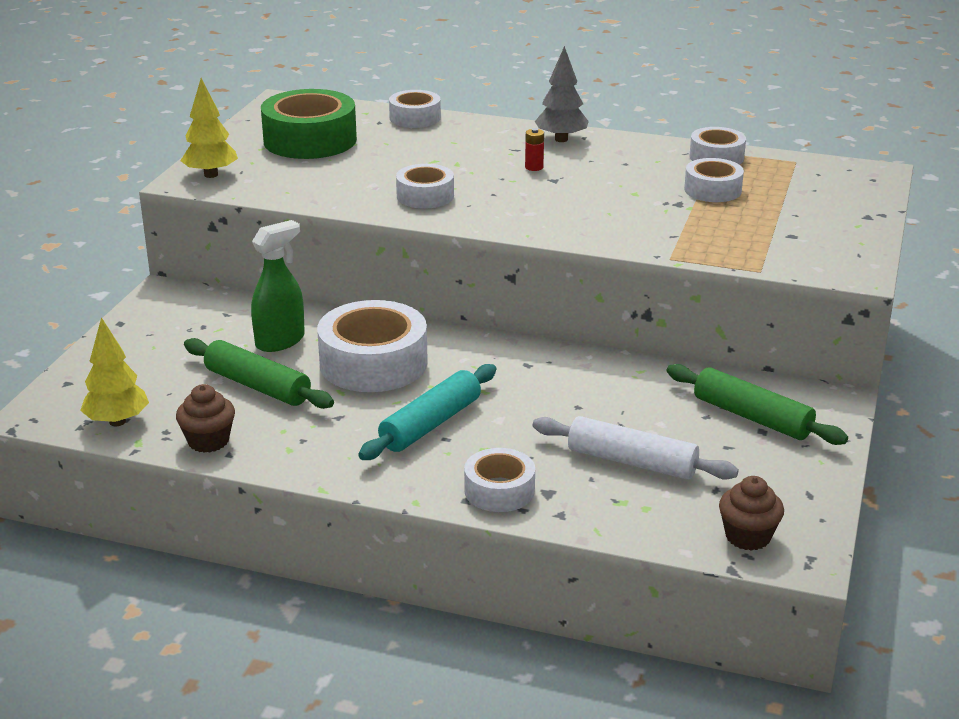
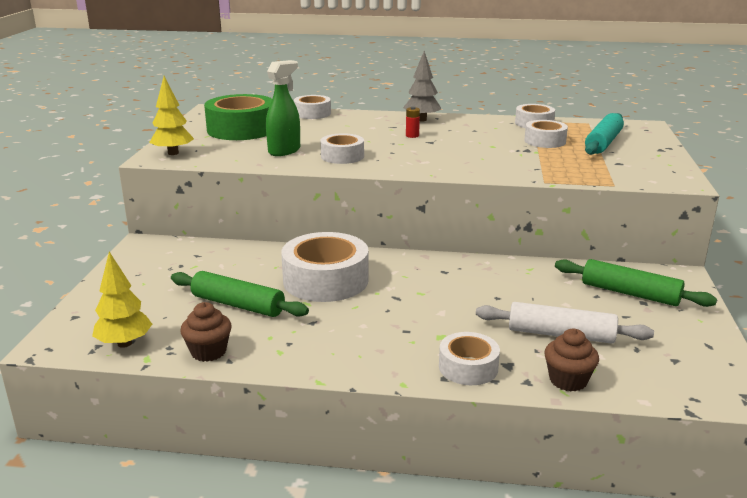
camera: 10 degrees left, 5 degrees down
green spray bottle [251,220,305,352] -> green spray bottle moved to [266,60,300,156]
turquoise rolling pin [358,364,496,460] -> turquoise rolling pin moved to [585,113,624,155]
brown cupcake [719,476,784,551] -> brown cupcake moved to [544,329,599,392]

